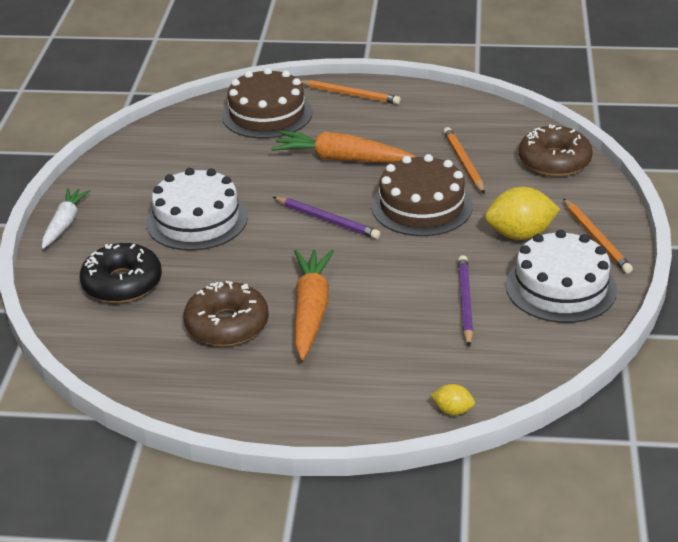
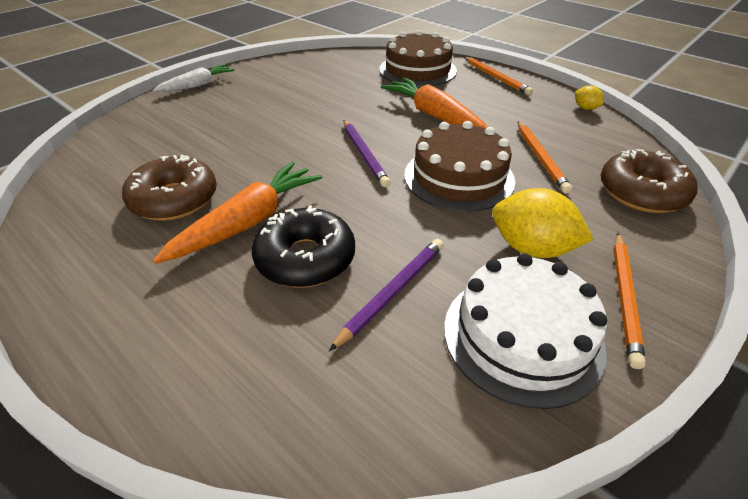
camera: 35 degrees right, 5 degrees up
black donut [80,243,162,303] -> black donut moved to [252,206,355,288]
white cake [146,168,248,251] -> none
yellow lemon [431,384,475,415] -> yellow lemon moved to [575,85,604,110]
orange pencil [443,127,485,194] -> orange pencil turned 150 degrees clockwise [518,121,572,194]

